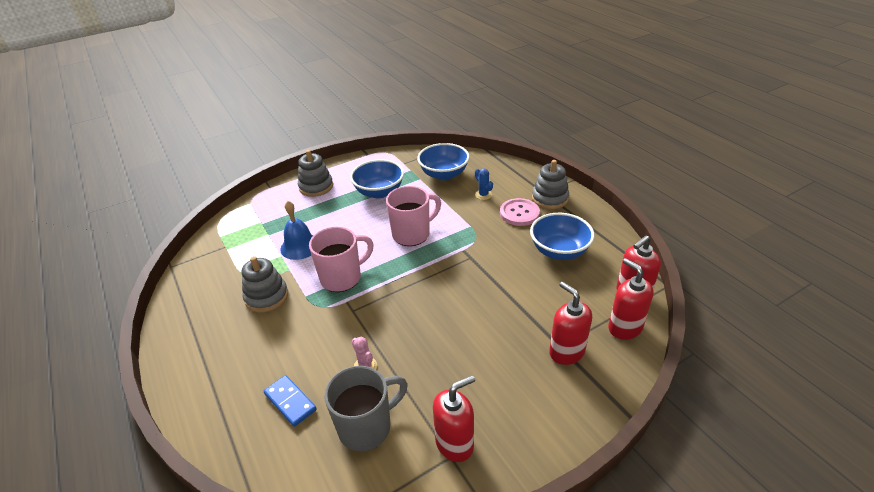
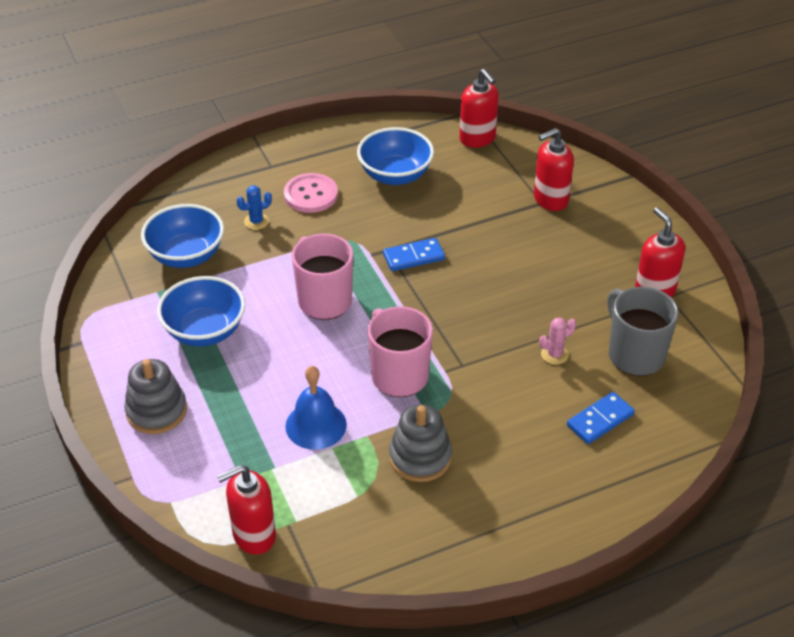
camera: 85 degrees left, 5 degrees up
grey stacking toy [532,160,569,209] -> none
red soap dispenser [608,258,654,340] -> red soap dispenser moved to [217,465,276,555]
none -> blue domino [383,238,445,271]

